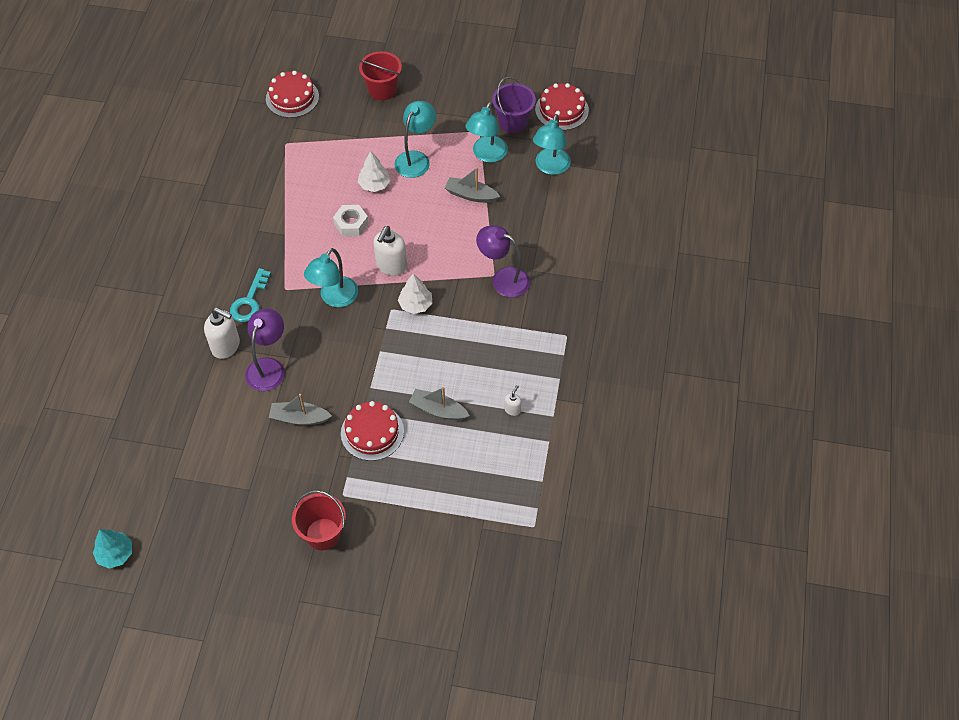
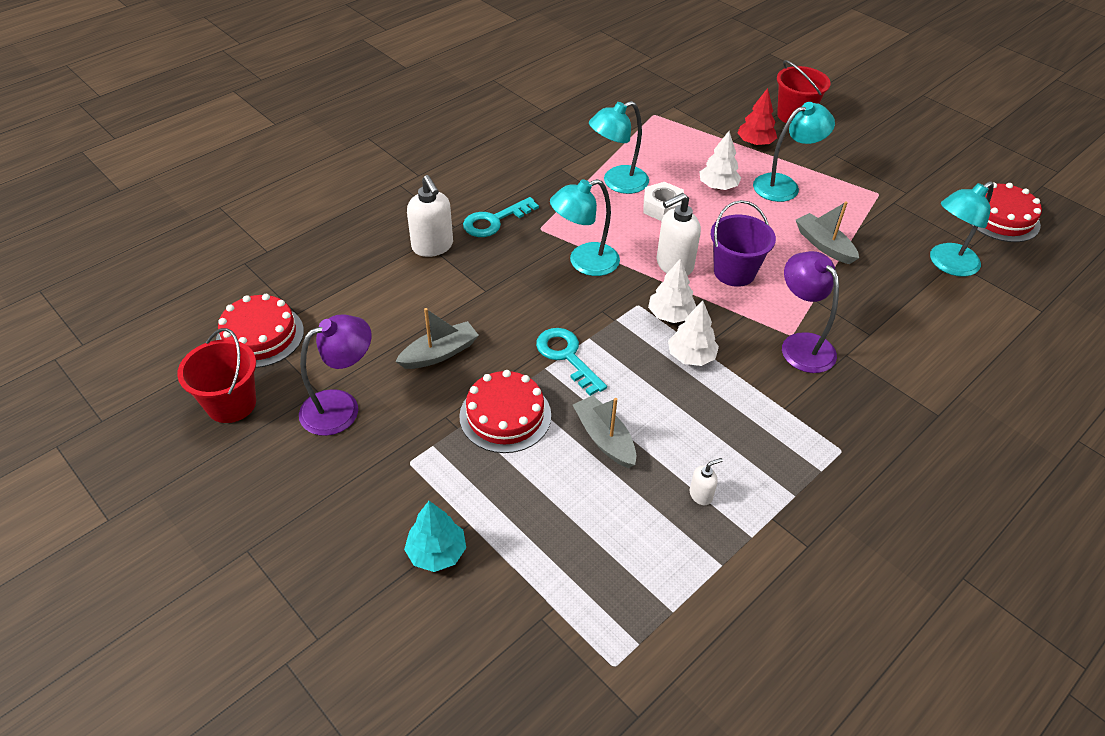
camera: 35 degrees right, 10 degrees down
turquoise tree [93,529,132,569] -> turquoise tree moved to [404,501,466,572]
purple lamp [245,308,285,391] -> purple lamp moved to [299,314,372,436]
red cake [266,71,319,118] -> red cake moved to [216,294,304,368]
grey boat [269,394,332,425] -> grey boat turned 105 degrees clockwise [395,308,479,369]
red bucket [292,490,346,551] -> red bucket moved to [177,328,256,423]
turquoise lamp [465,102,508,163] -> turquoise lamp moved to [589,101,649,194]
purple bucket [492,77,536,133] -> purple bucket moved to [711,200,776,287]
none -> turquoise key [536,328,607,396]
none -> white tree [668,300,719,366]
none -> red tree [737,88,777,146]

